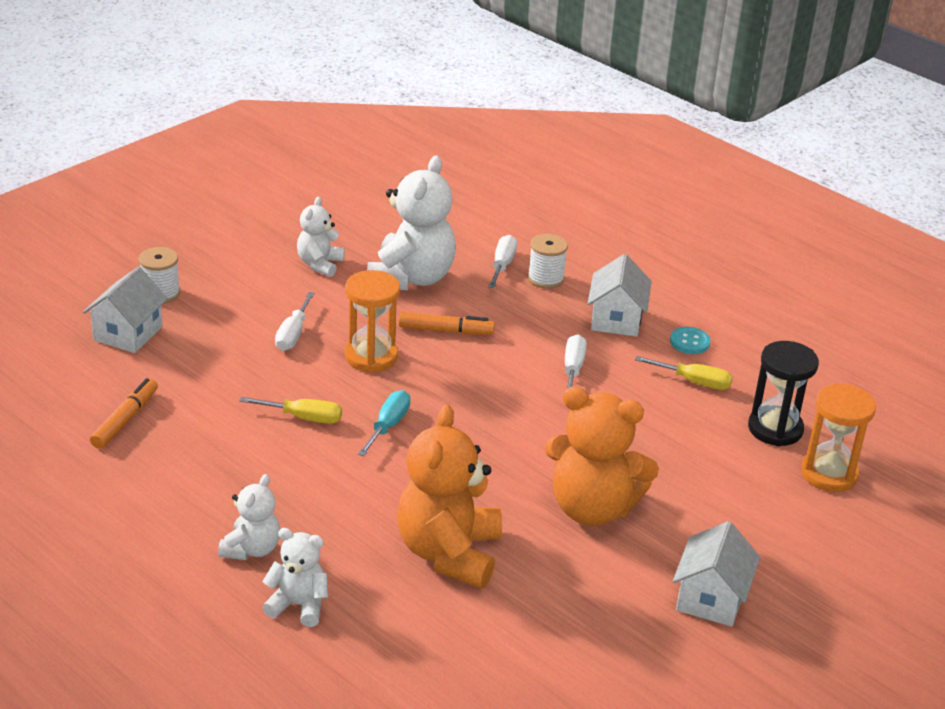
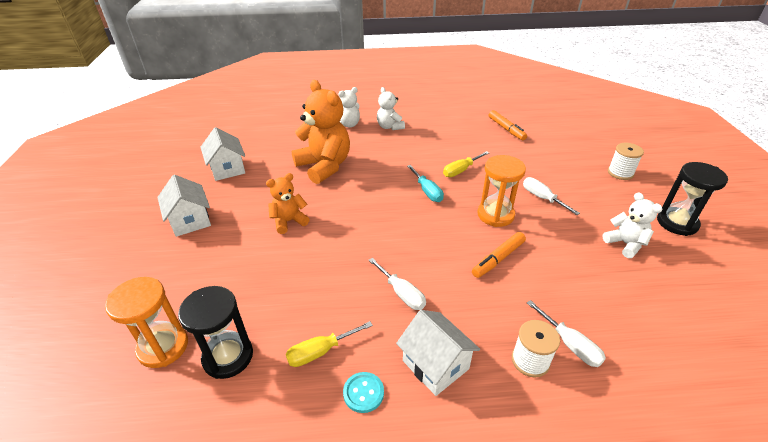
camera: 135 degrees right, 5 degrees up
white house [83,266,168,353] -> white house moved to [200,127,245,181]
white teddy bear [367,155,456,291] -> none
orange teddy bear [545,387,659,526] -> orange teddy bear [266,173,310,234], size x0.54
none -> black hourglass [657,162,728,236]

